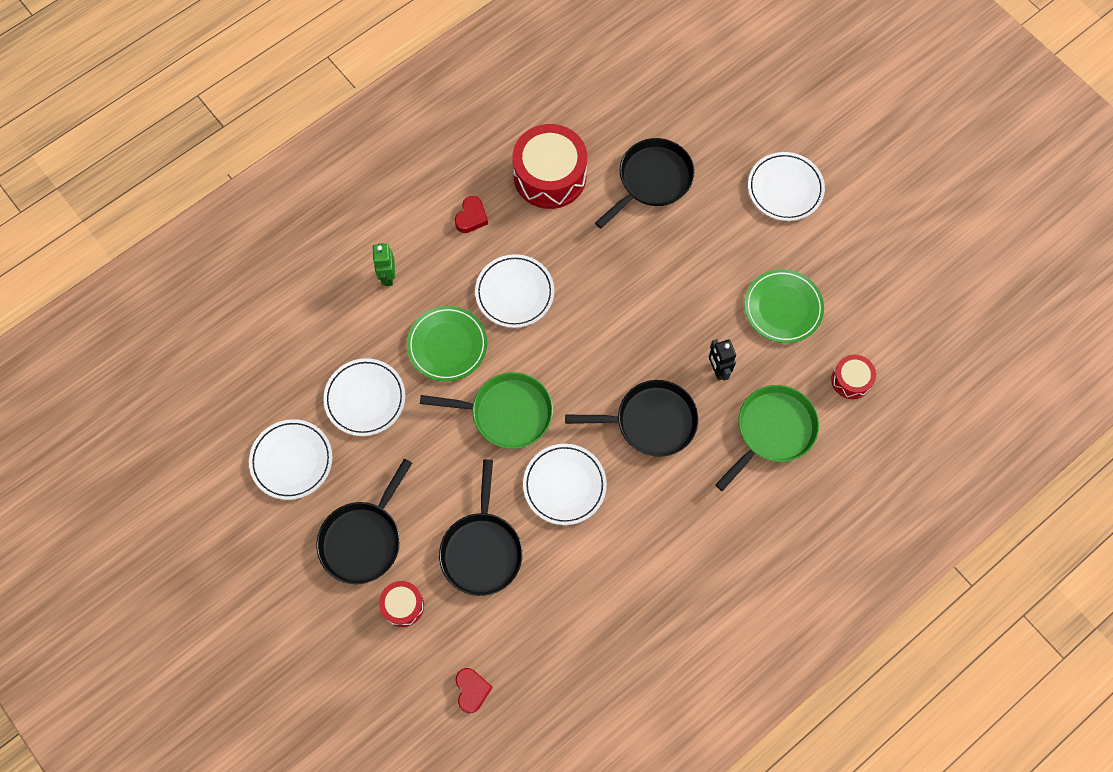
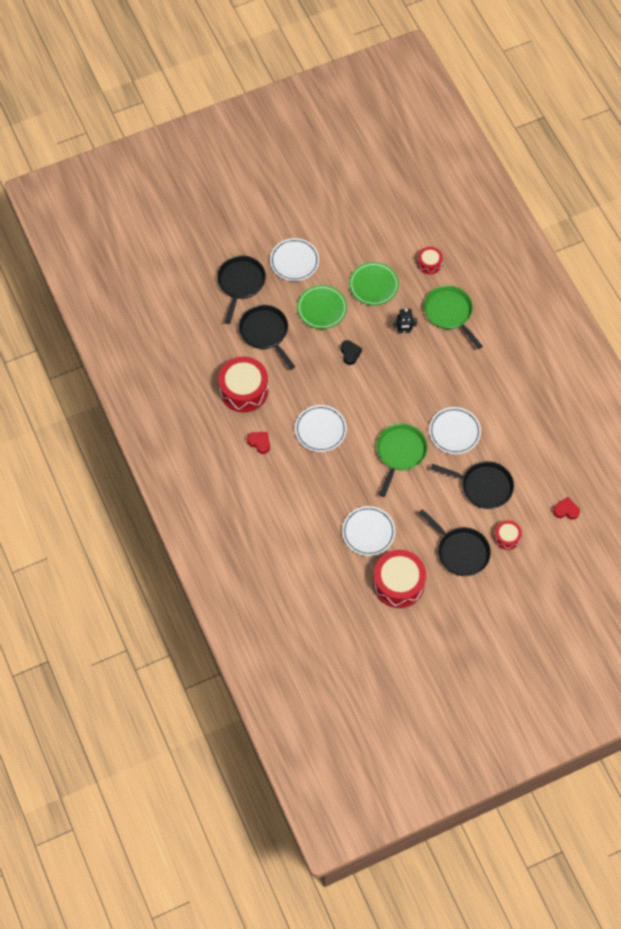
camera: 75 degrees left, 5 degrees down
white plate [249,419,332,500] -> red drum [373,550,426,608]
green robot [372,243,395,286] -> none
green plate [407,306,487,381] -> green plate moved to [297,285,347,329]
black pan [565,380,699,457] -> black pan moved to [217,256,266,324]
none -> black heart [341,340,362,365]

